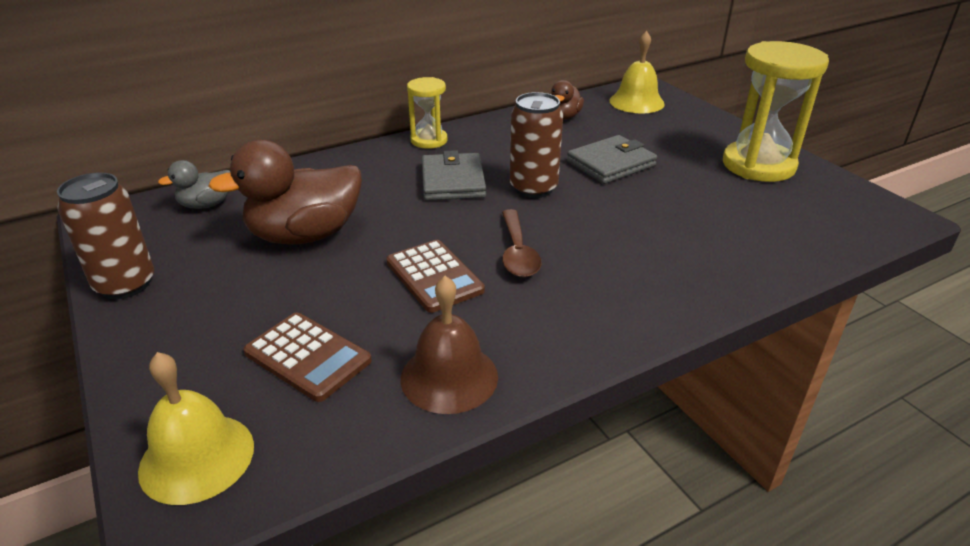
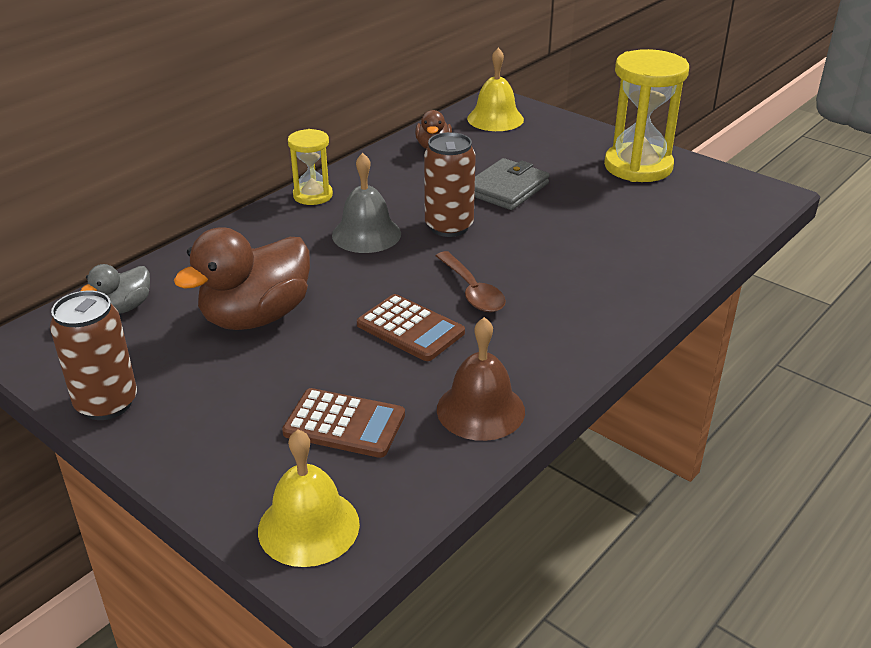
camera: 20 degrees left, 0 degrees up
grey wallet [422,150,486,201] -> grey bell [332,153,401,253]

